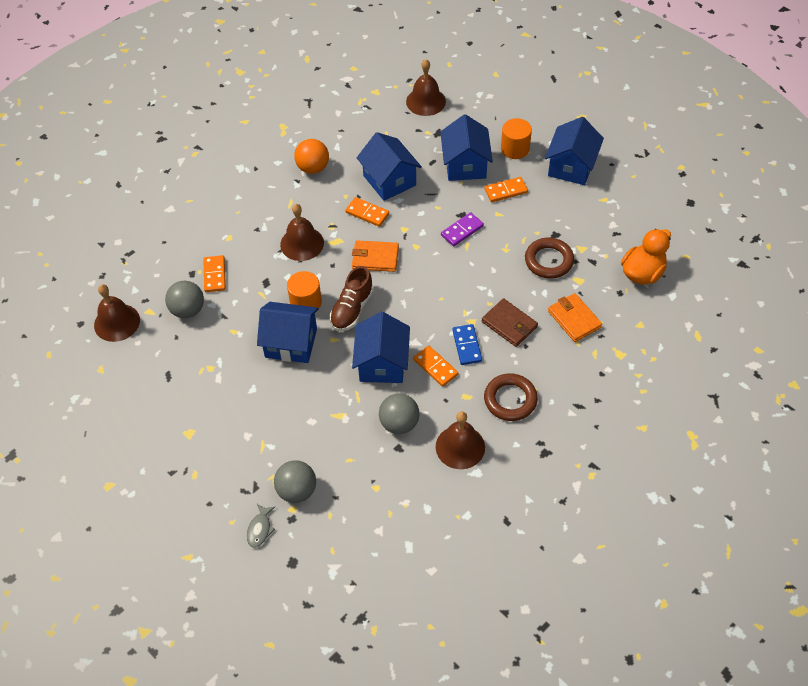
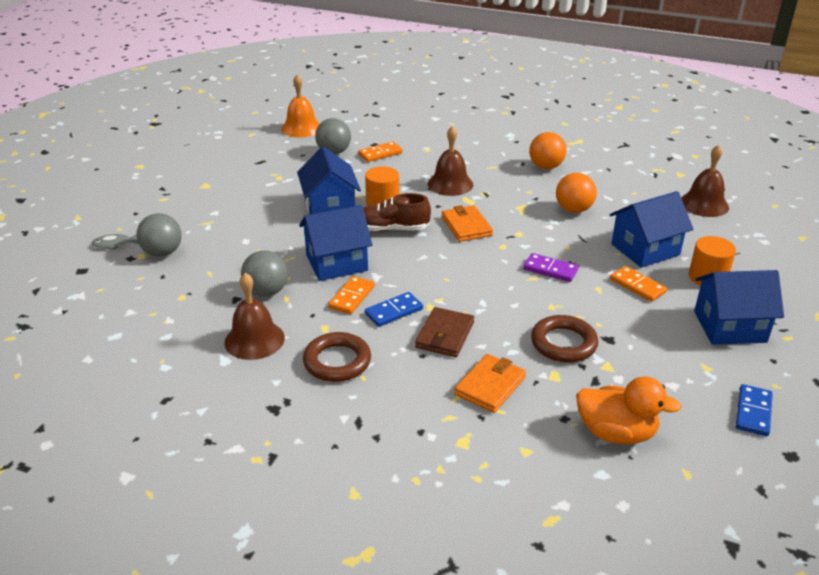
camera: 65 degrees right, 20 degrees down
brown bell [94,284,140,342] -> orange bell [281,74,320,137]
orange domino [345,197,389,227] -> none
blue house [357,132,422,201] -> orange ball [556,173,597,213]
none -> blue domino [736,384,773,436]

